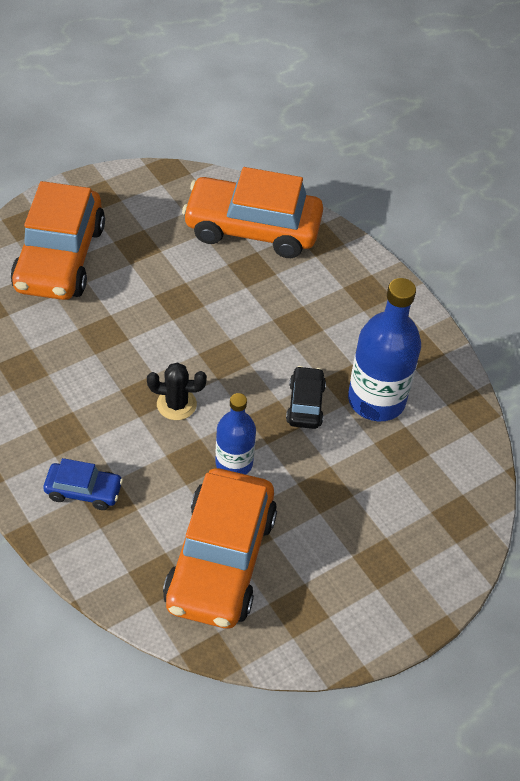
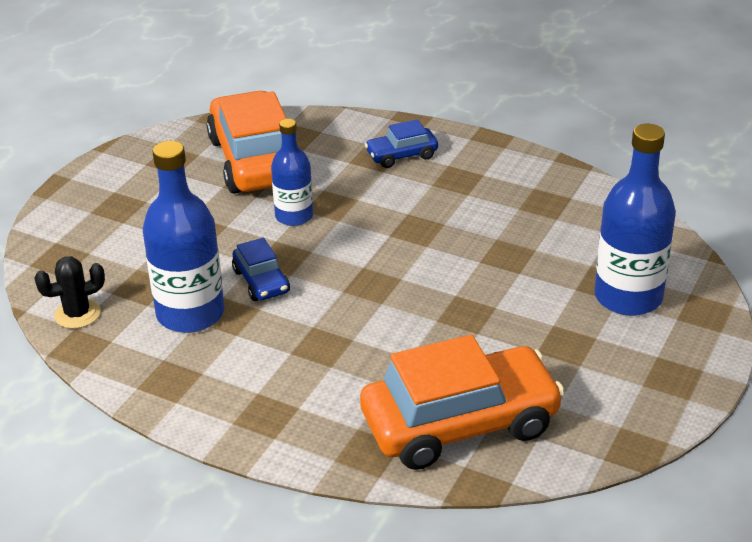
camera: 155 degrees right, 15 degrees down
orange car [11,181,105,300] -> blue bottle [594,124,676,316]
black cactus [147,362,207,420] -> black cactus moved to [34,256,105,329]
black car [286,366,326,429] -> blue car [232,238,290,301]

